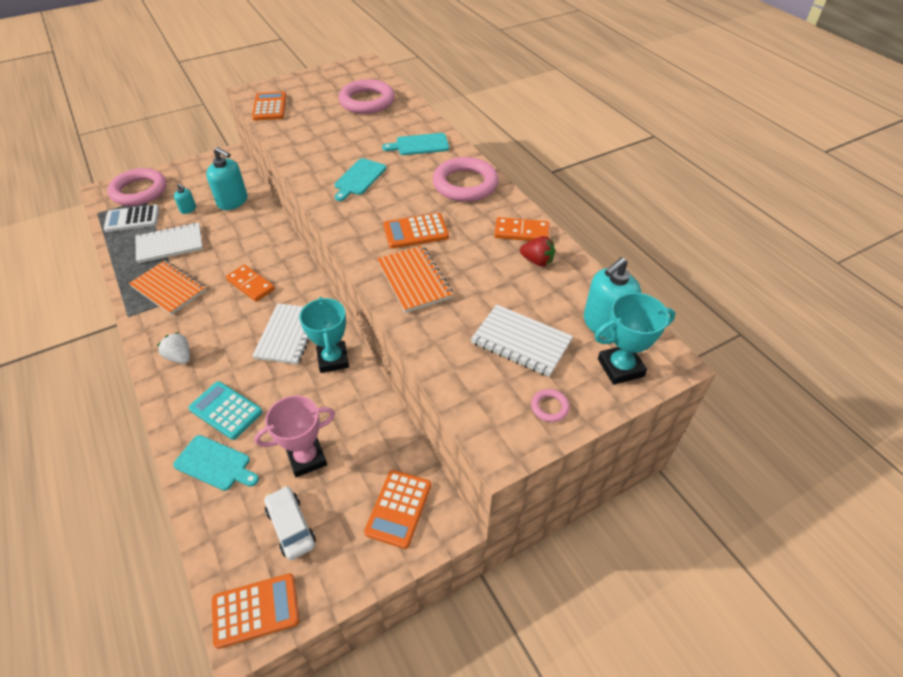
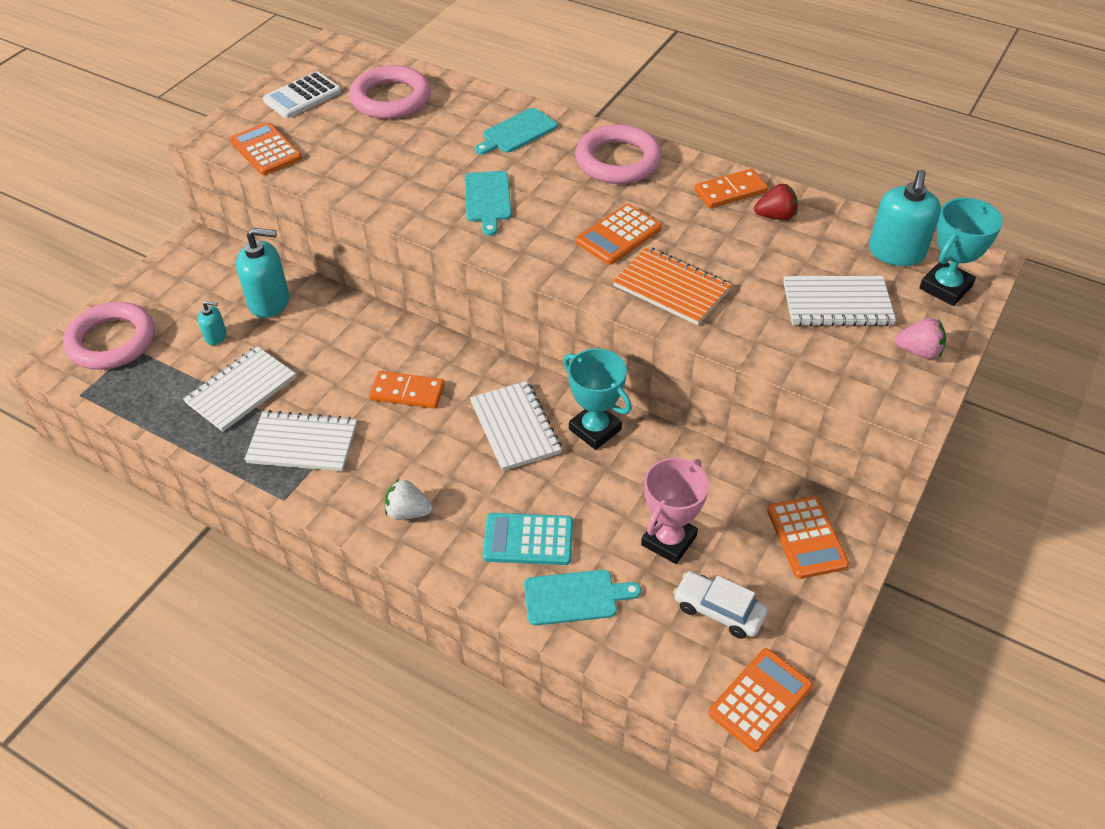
camera: 30 degrees left, 0 degrees up
white calculator [104,204,159,232] -> white calculator moved to [263,71,341,118]
orange notebook [129,260,206,315] -> white notebook [244,410,357,471]
pink ring [531,389,570,422] -> pink strawberry [895,318,946,359]

